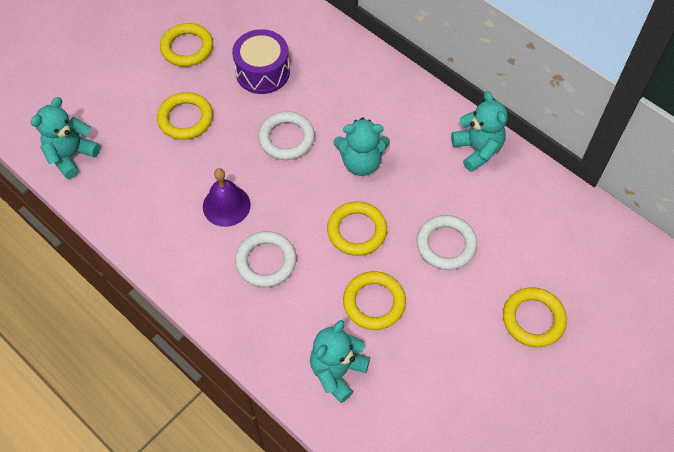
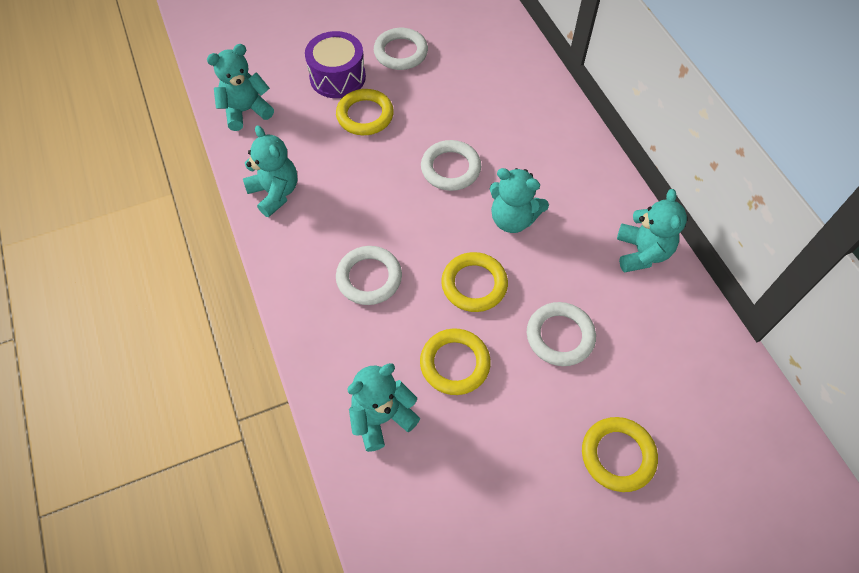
camera: 25 degrees right, 0 degrees up
yellow ring [160,23,213,67] -> white ring [374,28,428,70]
purple bell [203,168,251,227] -> none
purple drum [232,29,290,94] -> purple drum moved to [305,31,366,98]
none -> turquoise teddy bear [243,125,298,217]

